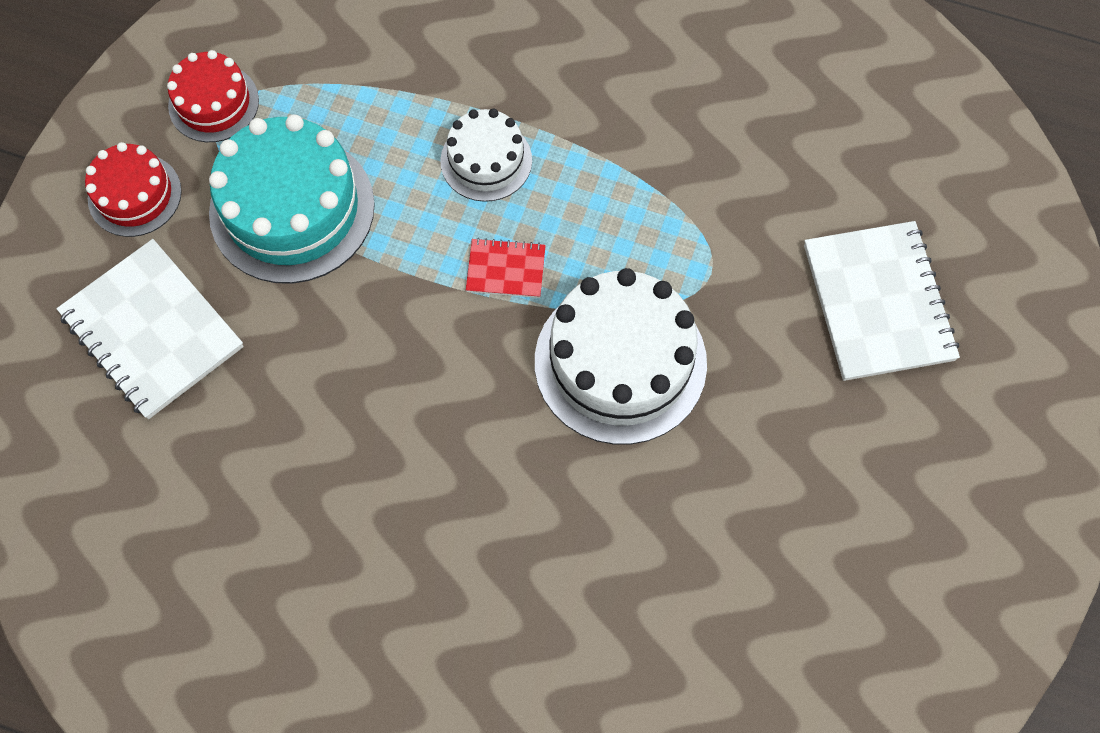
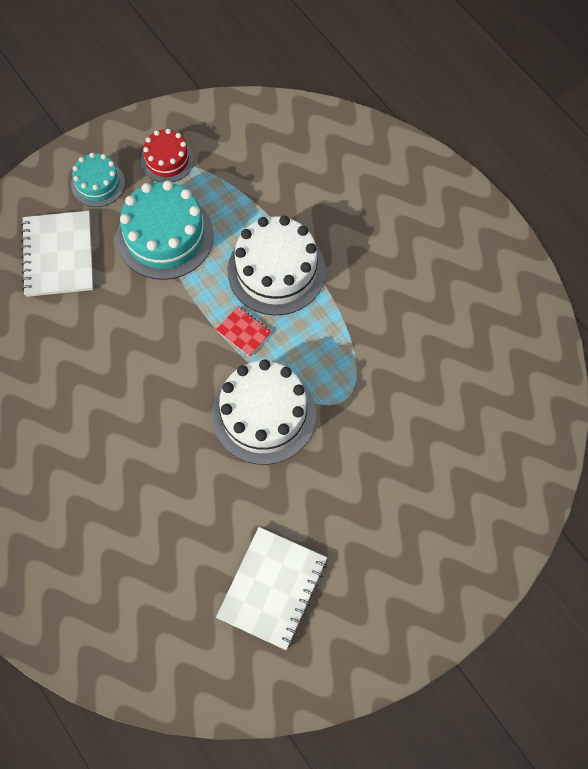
camera: 35 degrees right, 0 degrees up
red cake [85,142,182,237] -> turquoise cake [71,152,125,207]
white cake [440,108,532,202] -> white cake [228,216,326,315], size x1.77
white notebook [804,221,960,381] -> white notebook moved to [216,527,327,650]

